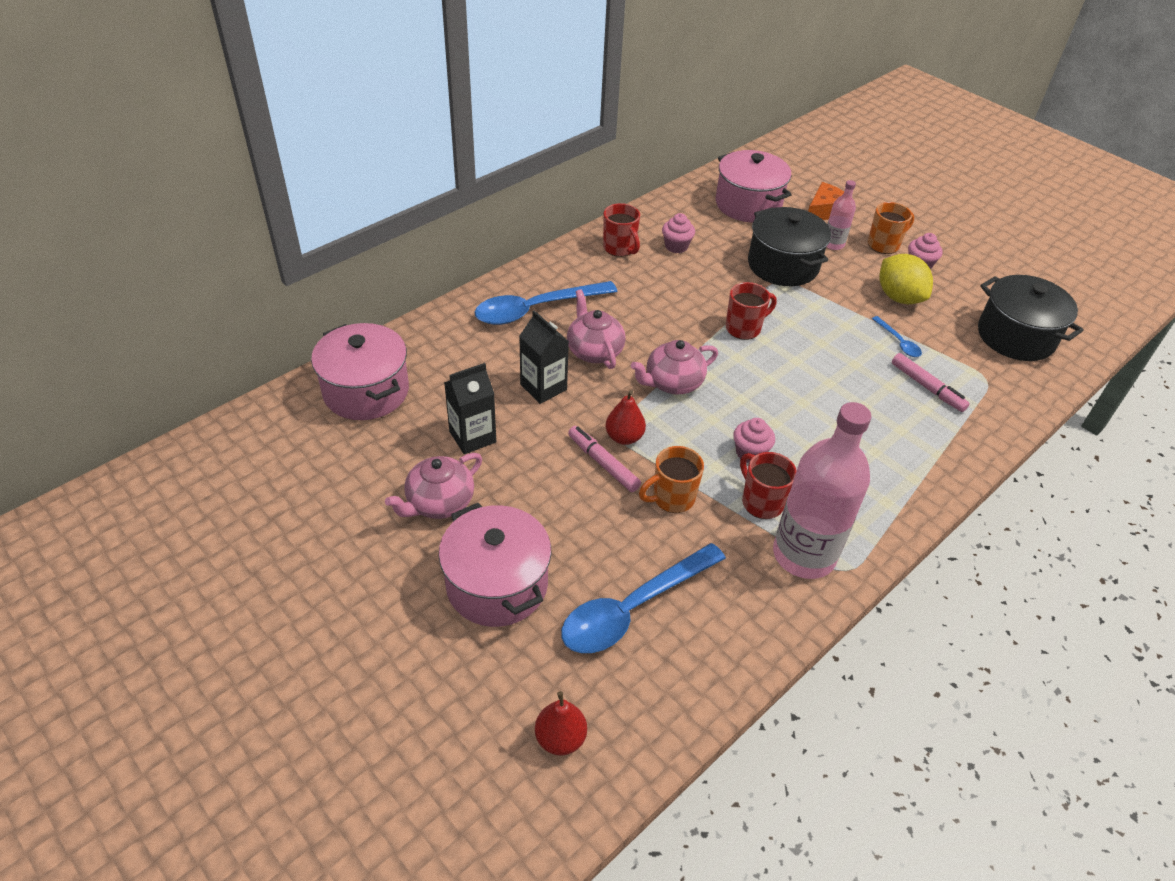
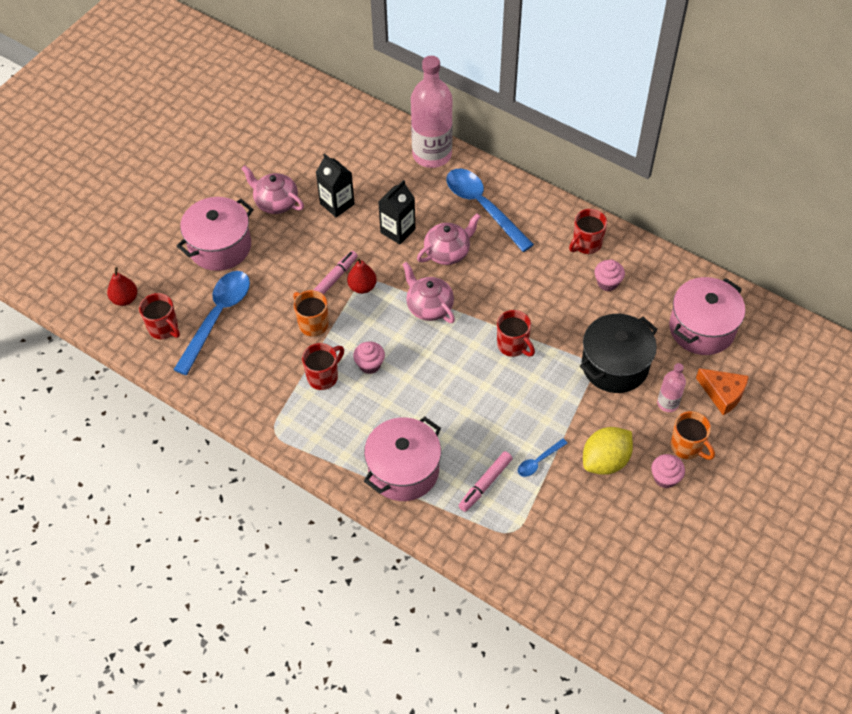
camera: 80 degrees right, 10 degrees up
pink pot [311,323,409,420] -> pink pot moved to [364,417,441,501]
blue spoon [561,543,726,653] -> blue spoon turned 75 degrees clockwise [173,271,250,375]
pink bottle [773,402,872,579] -> pink bottle moved to [411,56,453,168]
black pot [978,275,1084,361] -> none
none -> red mug [139,293,180,339]

